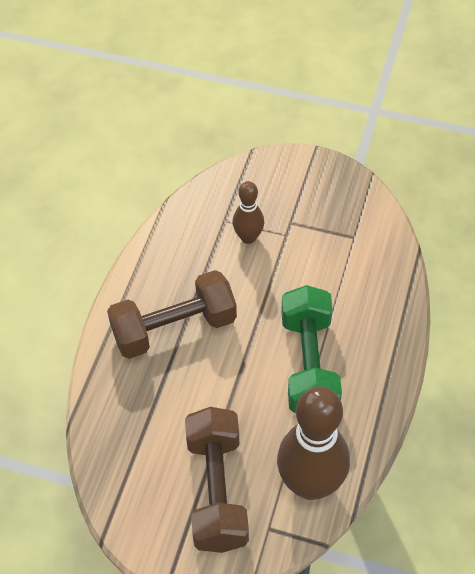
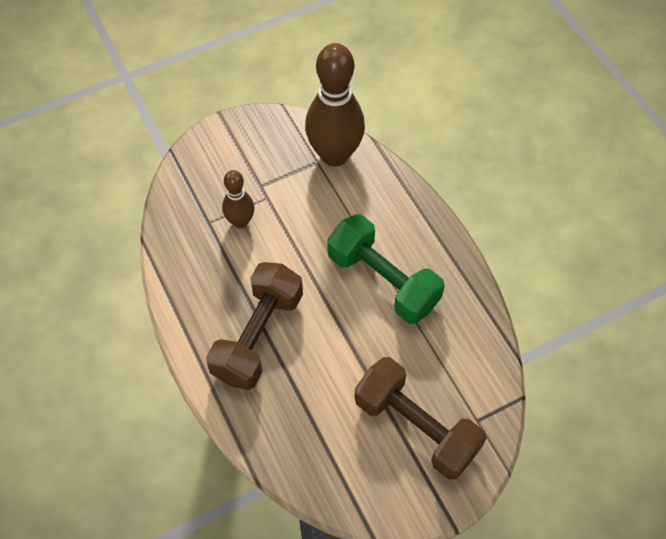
camera: 45 degrees left, 5 degrees up
brown bowling pin [277,386,350,500] -> brown bowling pin moved to [305,43,365,167]

